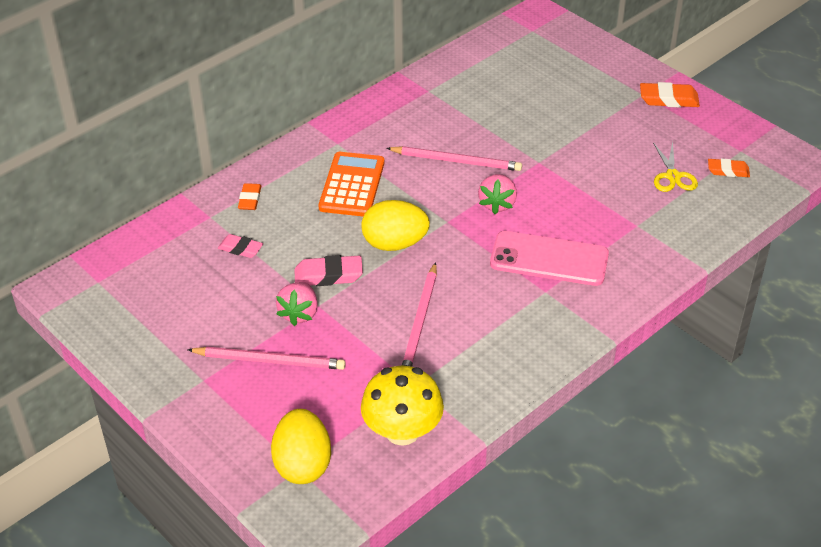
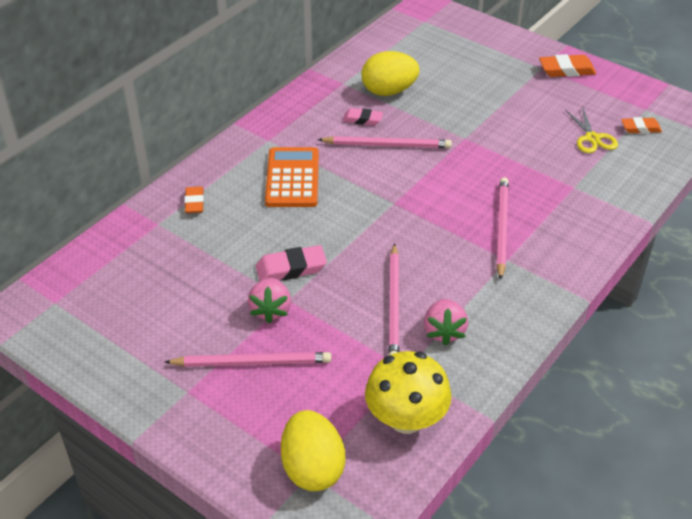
camera: 10 degrees left, 0 degrees up
pink eraser [218,234,263,258] -> pink eraser moved to [342,108,383,125]
yellow egg [362,200,430,251] -> yellow egg moved to [362,51,419,96]
pink strawberry [478,174,517,214] -> pink strawberry moved to [424,299,468,346]
pink phone [490,231,609,286] -> pink pencil [496,177,509,280]

